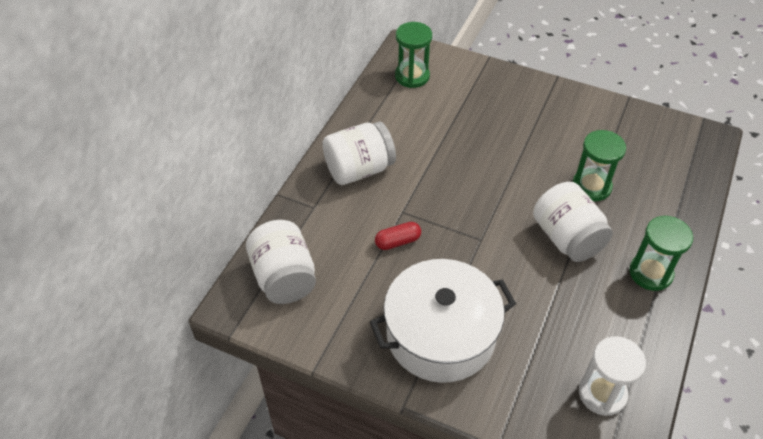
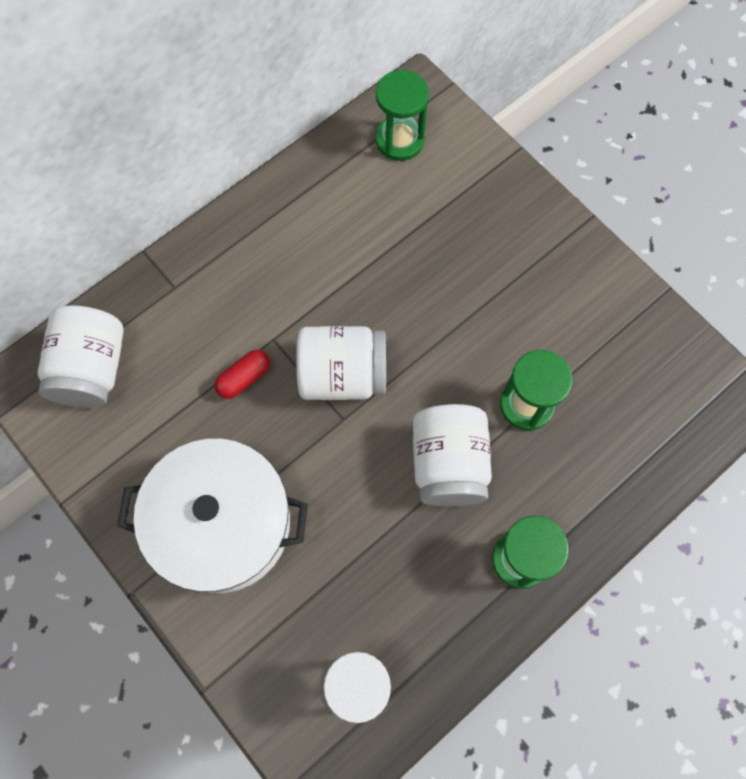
camera: 25 degrees right, 20 degrees up
white jar [322,122,396,185] -> white jar moved to [296,326,386,400]
red capsule [375,222,421,250] -> red capsule turned 45 degrees counterclockwise [214,350,270,399]

